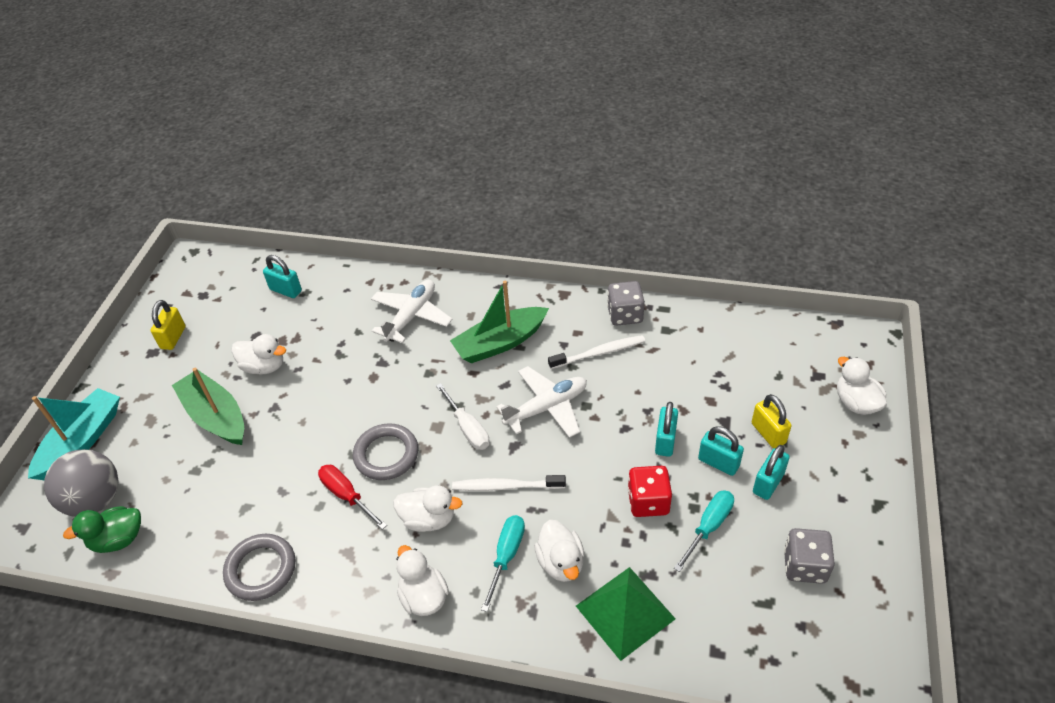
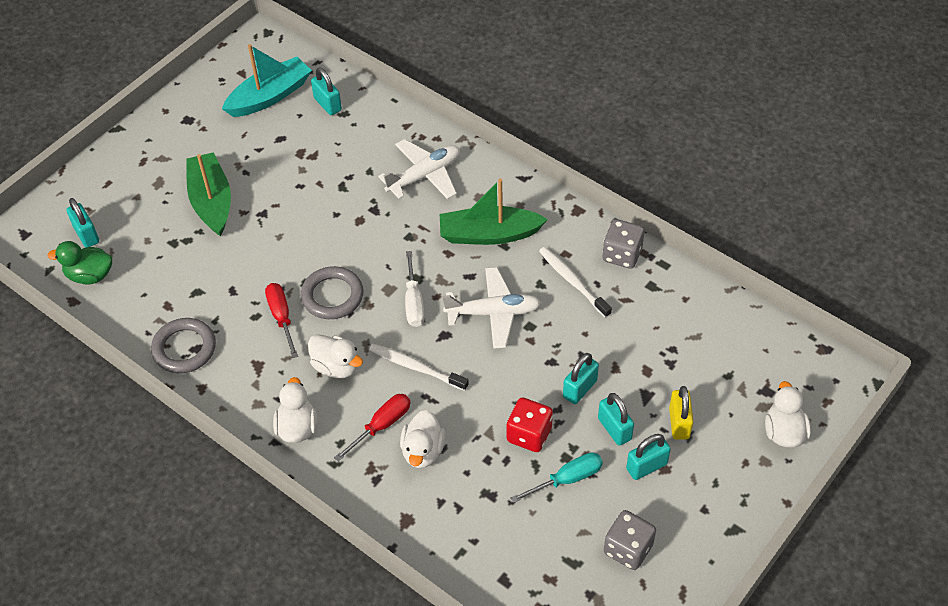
camera: 25 degrees right, 5 degrees up
turquoise boat [28,388,120,480] -> turquoise boat moved to [222,44,312,117]
grey ball [44,449,119,517] -> turquoise padlock [66,198,99,247]
yellow padlock [151,300,186,350] -> none
white duck [231,334,286,375] -> none
turquoise screwdriver [481,515,525,612] -> red screwdriver [334,394,410,462]
white toothbrush [548,335,645,369] -> white toothbrush turned 135 degrees counterclockwise [539,247,612,318]
green pyramid [576,567,675,661] -> none

